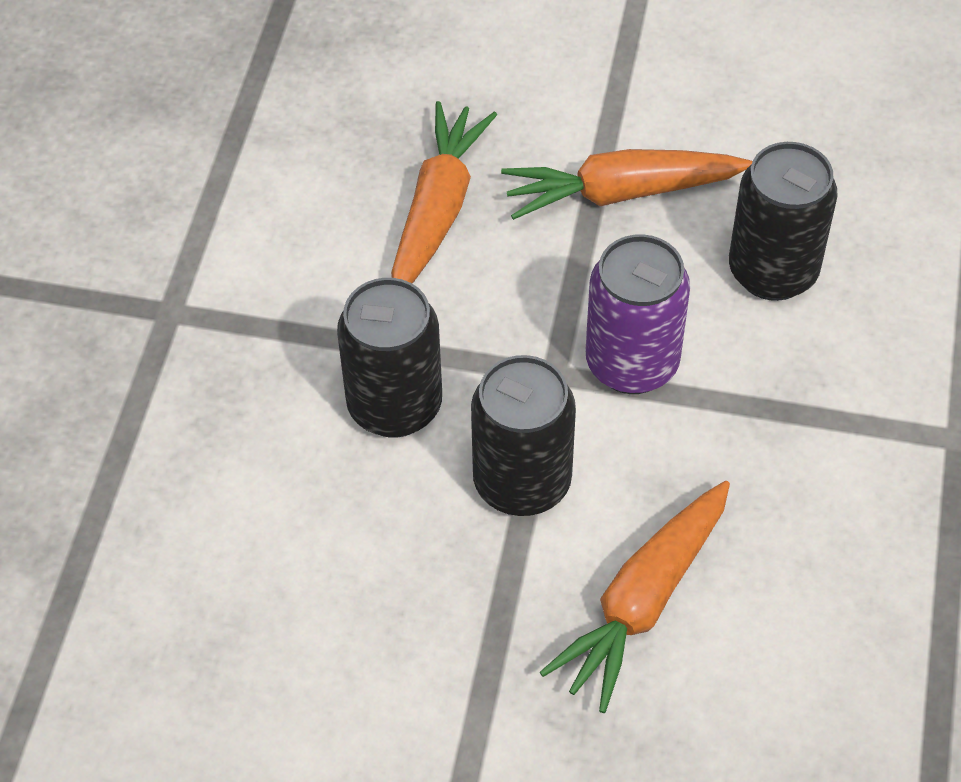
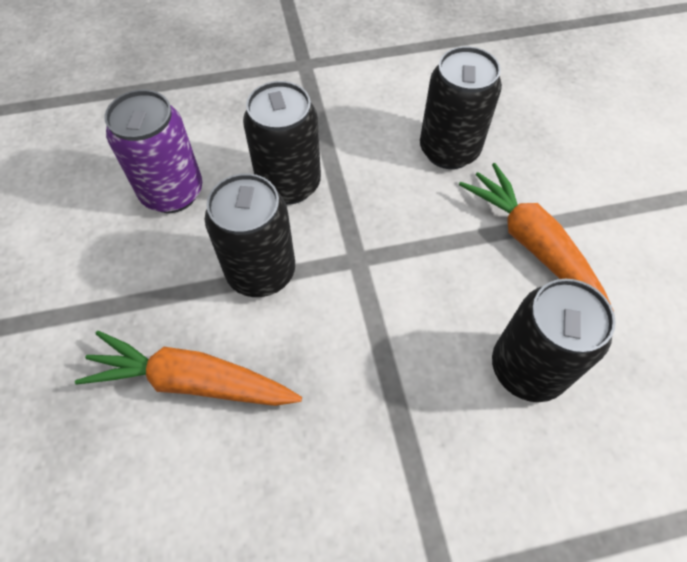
camera: 65 degrees right, 5 degrees up
orange carrot [391,101,497,284] -> black can [420,46,502,169]
purple can [586,234,690,394] -> purple can moved to [105,90,202,213]

